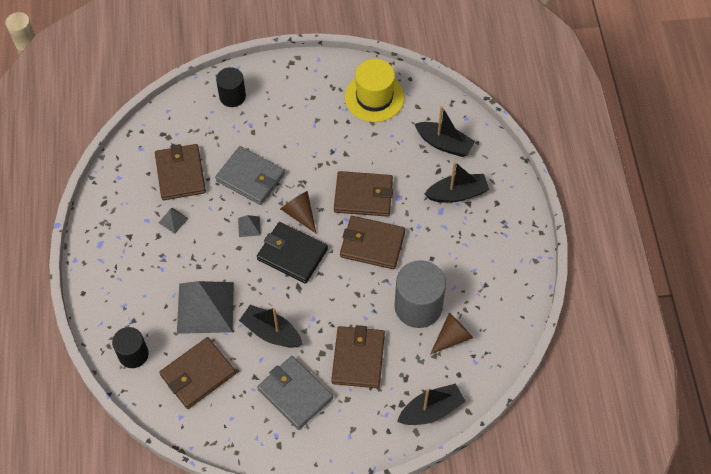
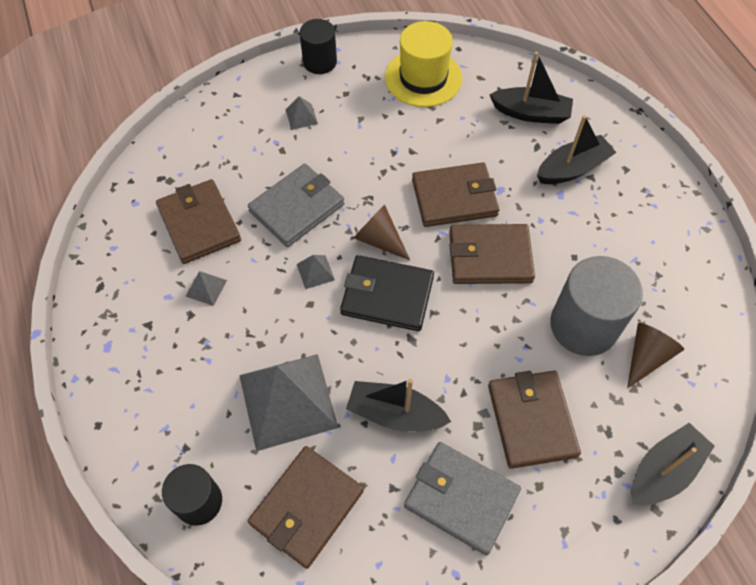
camera: 15 degrees left, 0 degrees up
grey wallet [215,146,285,205] -> grey wallet turned 60 degrees counterclockwise [248,164,344,247]
black cylinder [216,67,246,107] -> black cylinder moved to [299,19,337,74]
none -> grey pyramid [286,96,318,130]

